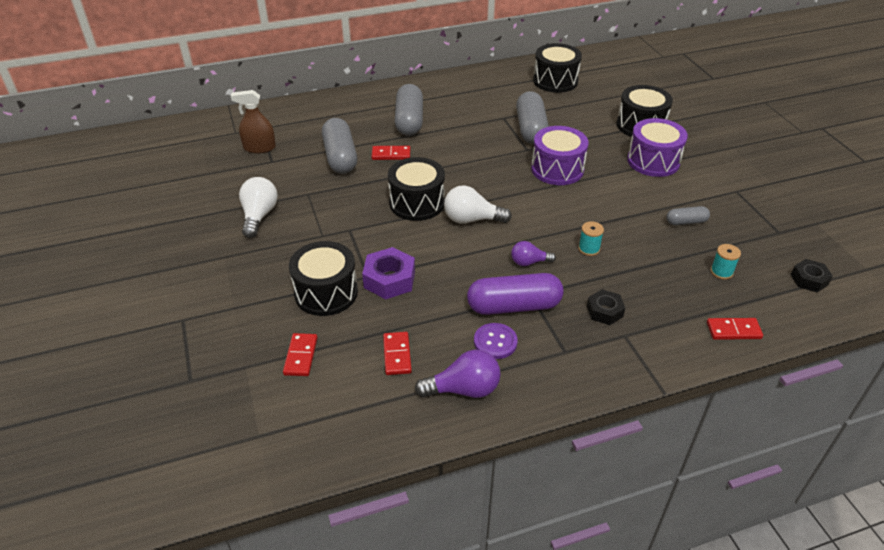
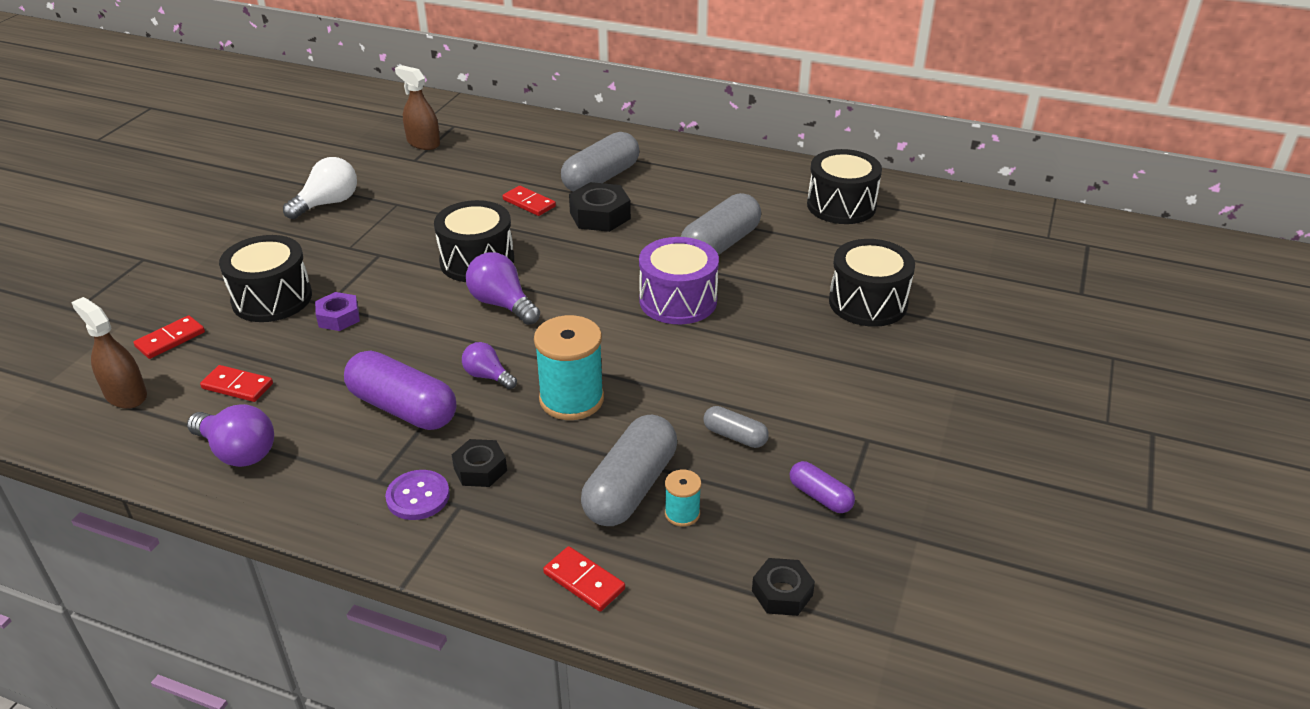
camera: 40 degrees right, 5 degrees down
grey capsule [322,118,357,174] -> grey capsule moved to [581,415,677,526]
purple nut [362,247,415,299] -> purple nut [315,292,360,331], size x0.65
red domino [383,332,412,375] -> red domino turned 75 degrees clockwise [200,365,273,402]
white light bulb [444,185,512,224] -> purple light bulb [466,252,540,325]
purple button [474,323,518,359] -> purple button moved to [385,470,450,520]
turquoise spool [578,221,604,256] -> turquoise spool [534,315,604,420], size x2.04
purple drum [627,118,688,177] -> none
none -> brown spray bottle [71,297,147,409]
none -> black nut [569,182,631,232]
none -> purple capsule [790,461,855,513]

